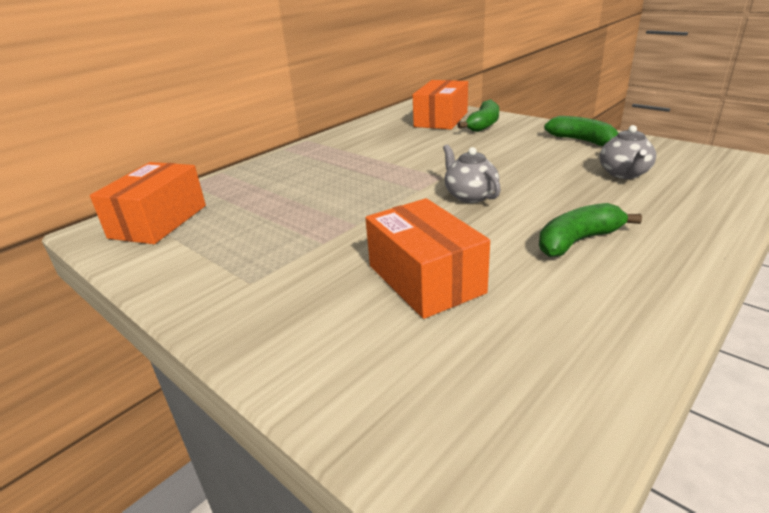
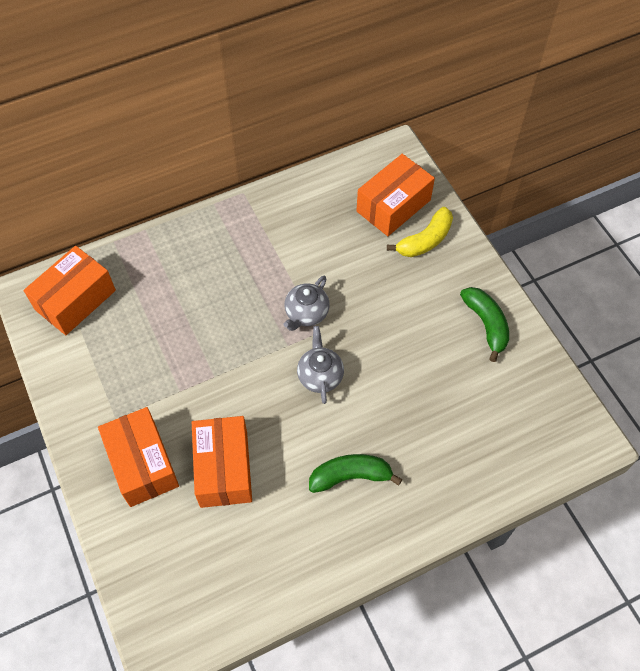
camera: 20 degrees right, 30 degrees up
green banana [458,99,499,132] -> yellow banana [387,207,453,257]
grey teapot [599,125,656,179] -> grey teapot moved to [284,276,330,331]
none -> orange box [98,407,179,507]

